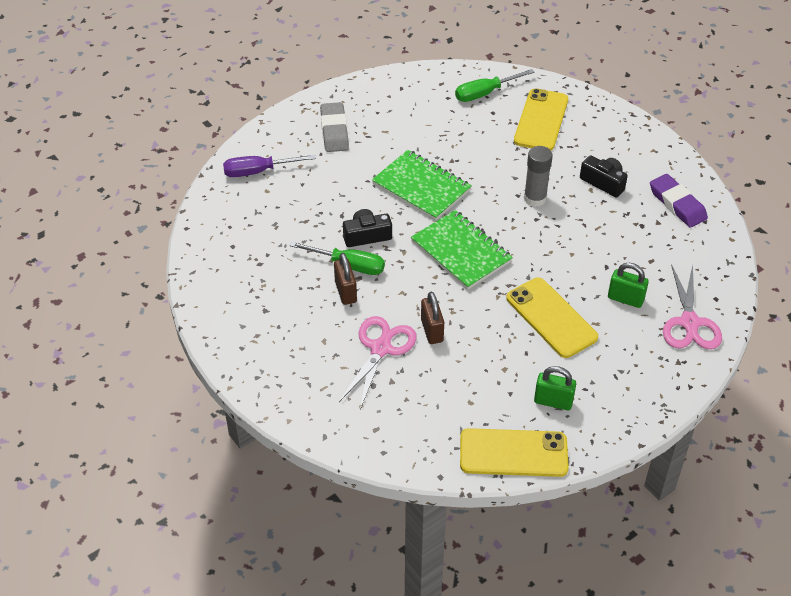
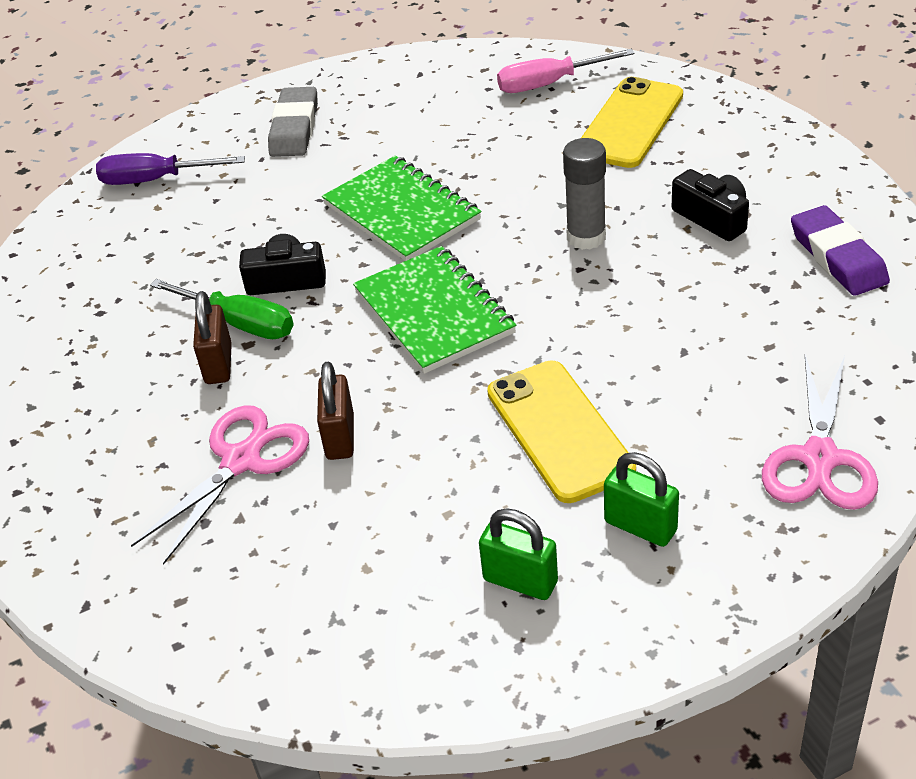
camera: 15 degrees right, 5 degrees down
green screwdriver [455,69,535,102] -> pink screwdriver [497,49,635,93]
yellow phone [460,428,569,477] -> none
green padlock [608,263,649,308] -> green padlock moved to [604,452,679,547]

